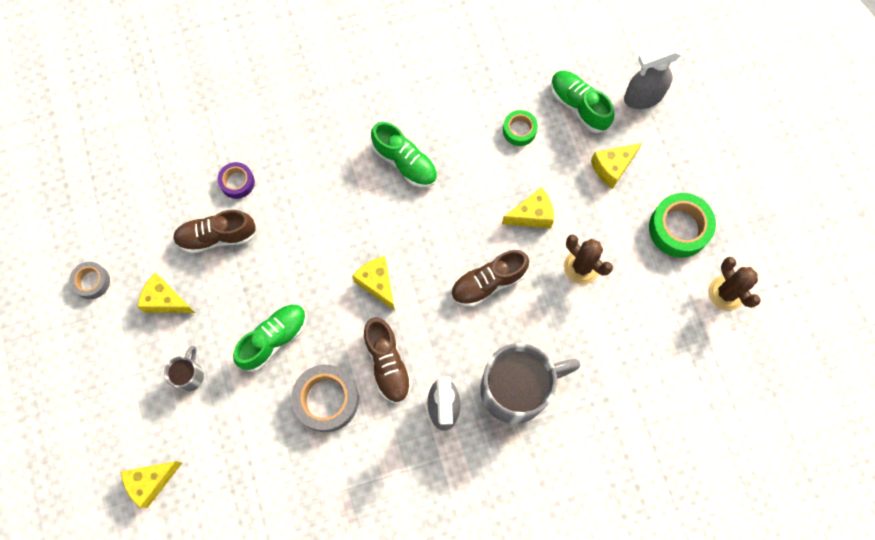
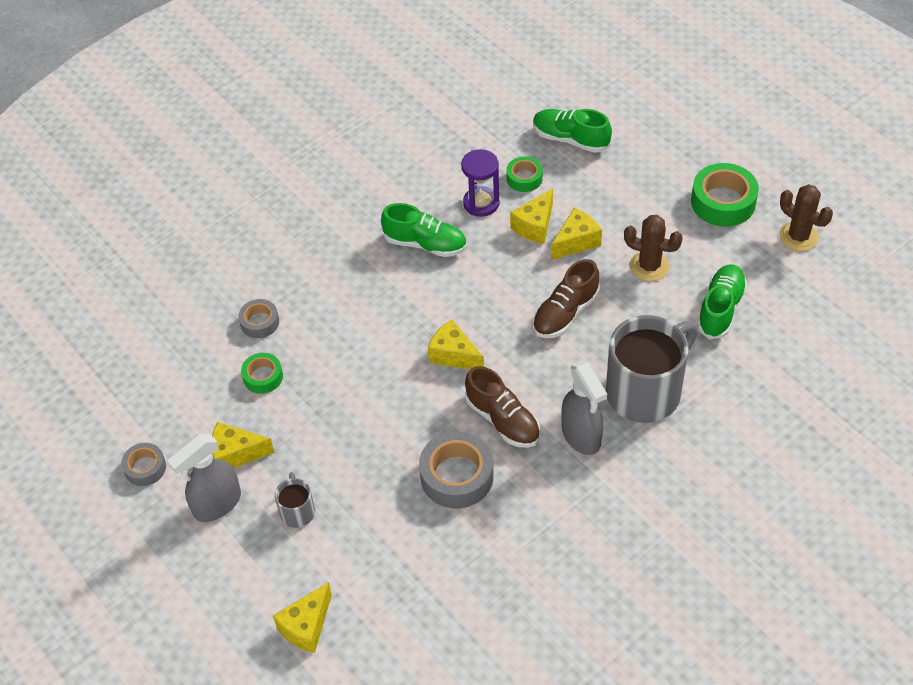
camera: 20 degrees left, 20 degrees down
brown shoe [173,210,257,254] -> green tape [241,353,283,394]
purple tape [218,162,255,199] -> grey tape [238,299,279,338]
green shoe [233,304,307,372] -> green shoe moved to [697,264,747,339]
yellow cheese [591,143,642,189] -> yellow cheese moved to [510,189,553,244]
grey spray bottle [624,44,681,109] -> grey spray bottle moved to [167,434,241,522]
none -> purple hourglass [461,149,500,217]

